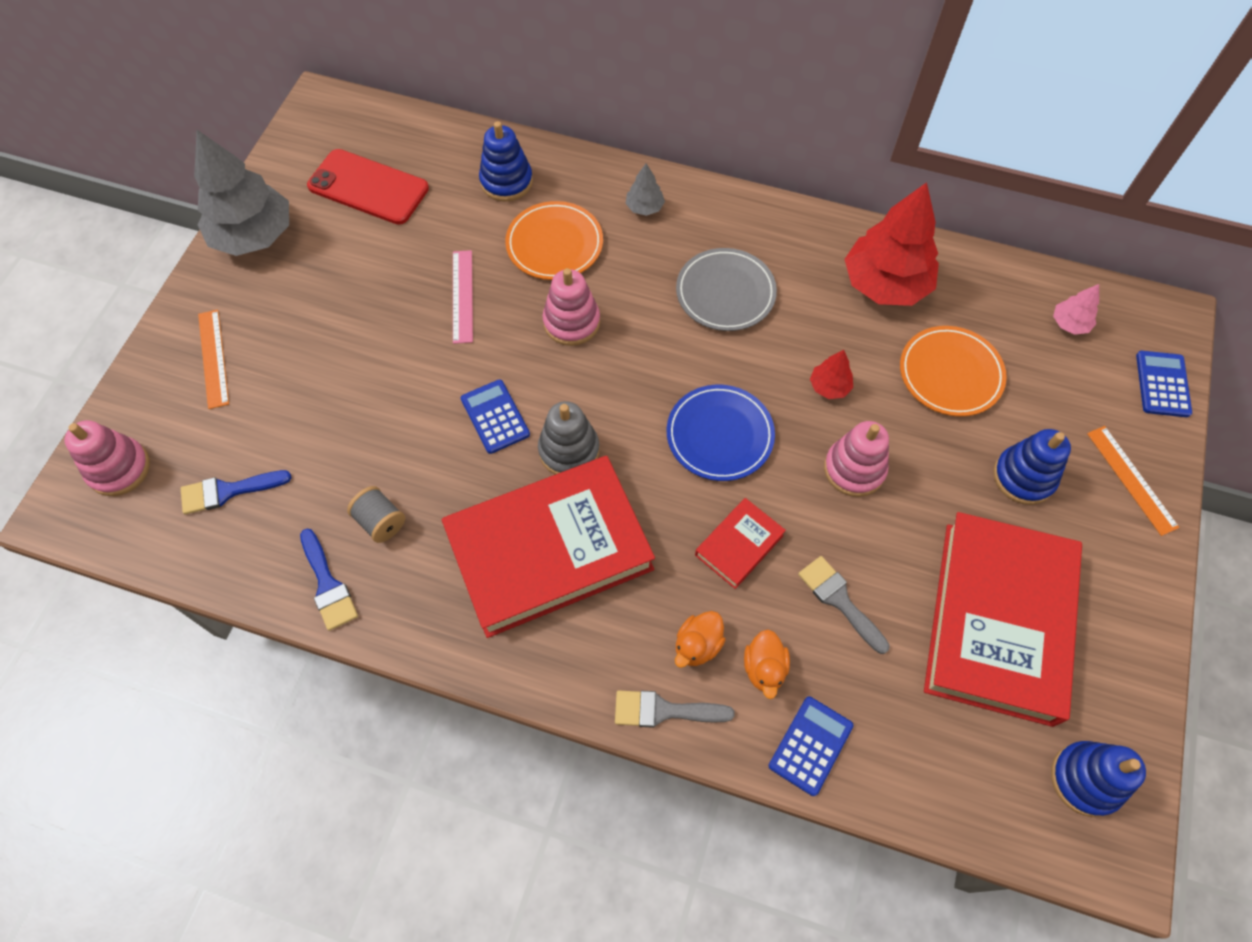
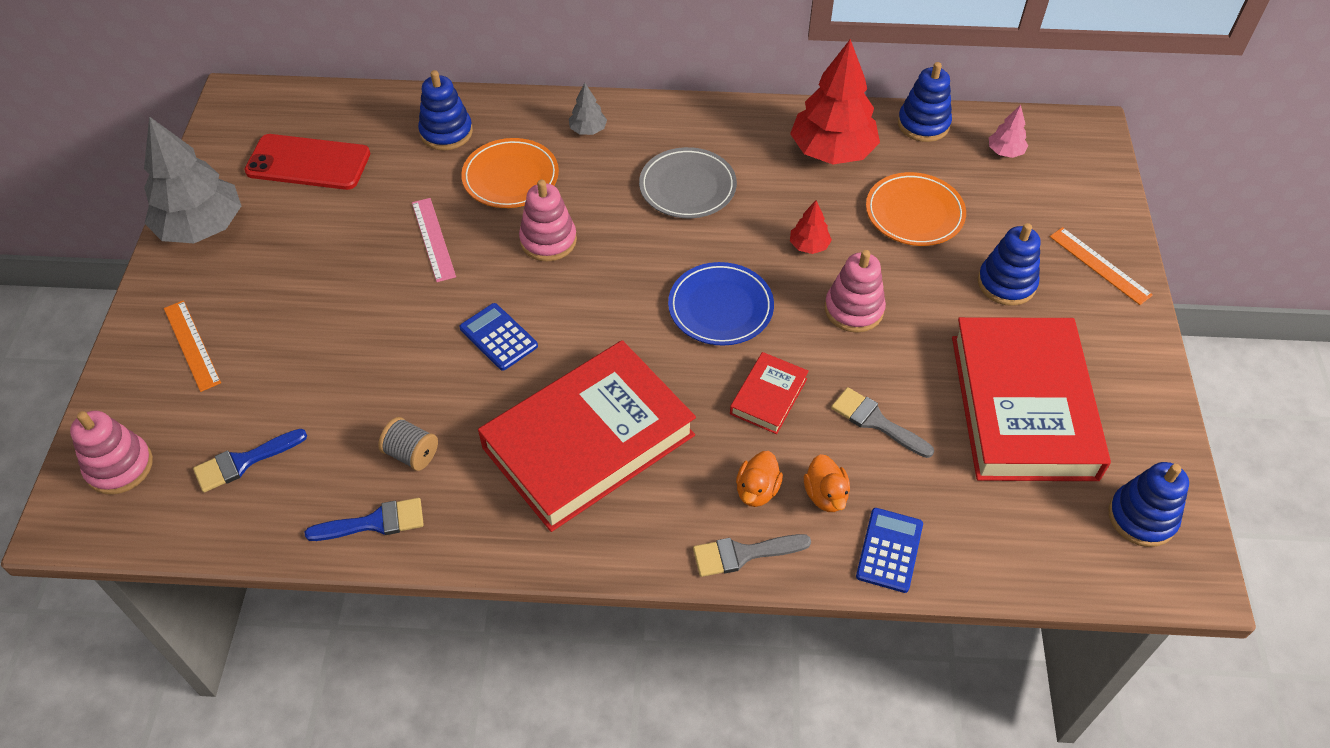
camera: 15 degrees left, 10 degrees down
blue brush [300,529,358,631] -> blue brush turned 60 degrees counterclockwise [305,498,424,541]
grey stacking toy [538,401,600,475] -> none
blue calculator [1136,351,1192,417] -> none
none -> blue stacking toy [898,62,952,142]

